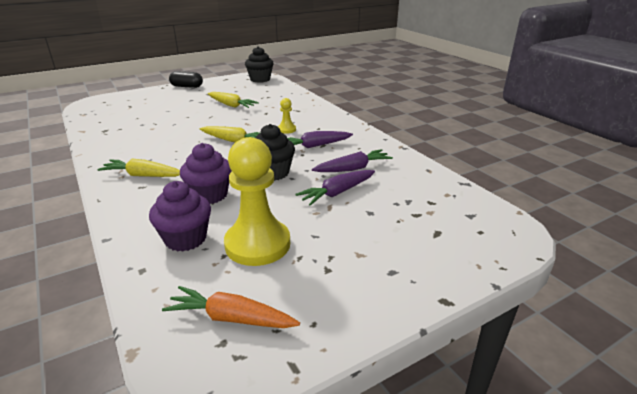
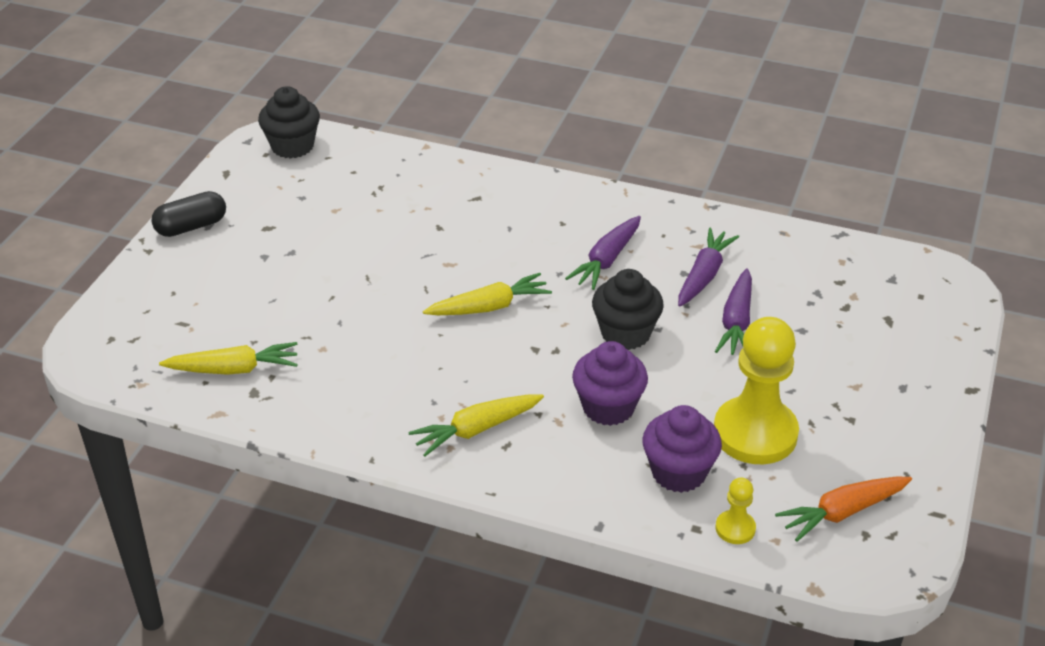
camera: 40 degrees left, 10 degrees up
yellow carrot [208,92,259,108] -> yellow carrot moved to [159,342,298,375]
yellow pawn [278,98,296,134] -> yellow pawn moved to [715,477,756,544]

